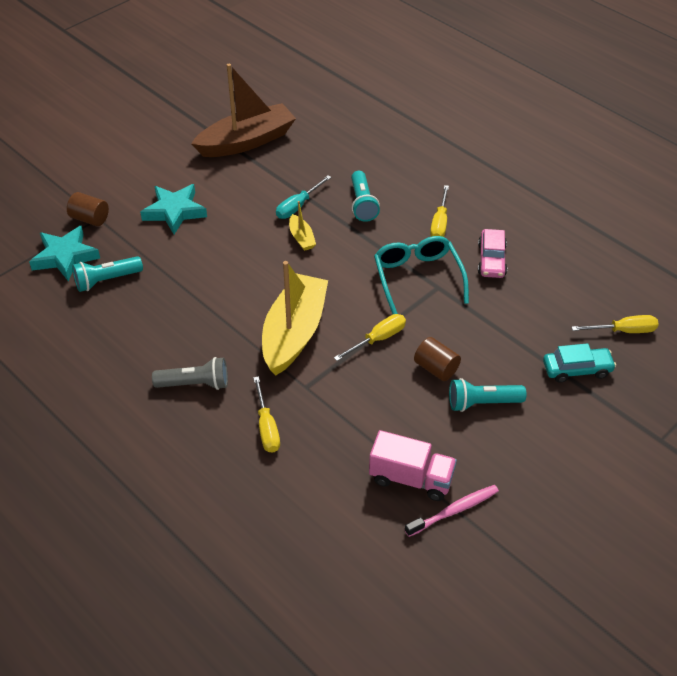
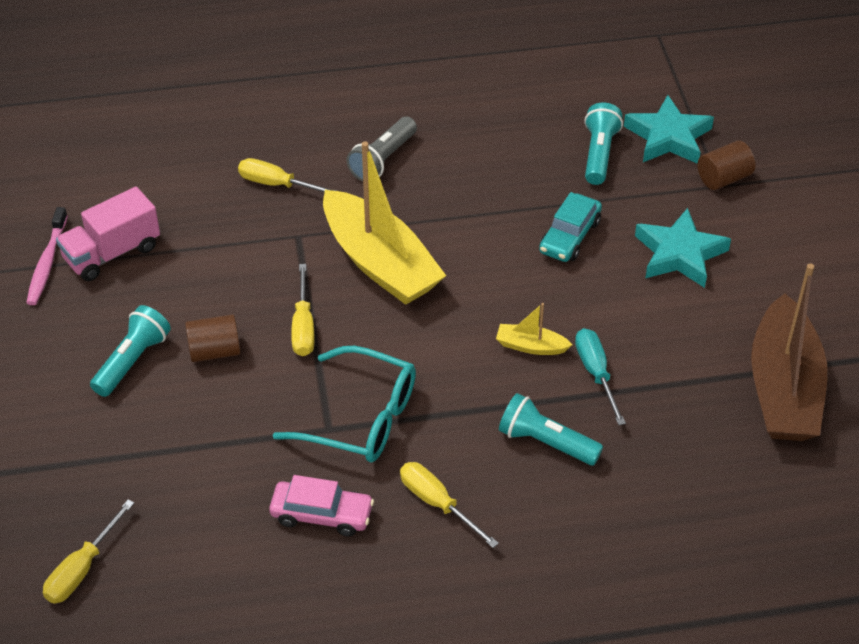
camera: 125 degrees right, 0 degrees up
pink car [478,229,507,278] -> pink car turned 150 degrees clockwise [269,475,374,537]
turquoise car [543,343,616,383] -> turquoise car moved to [539,192,602,262]

